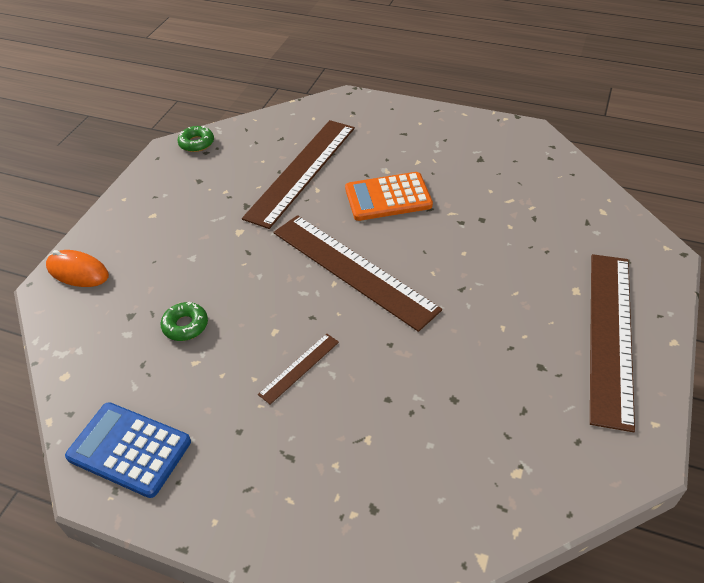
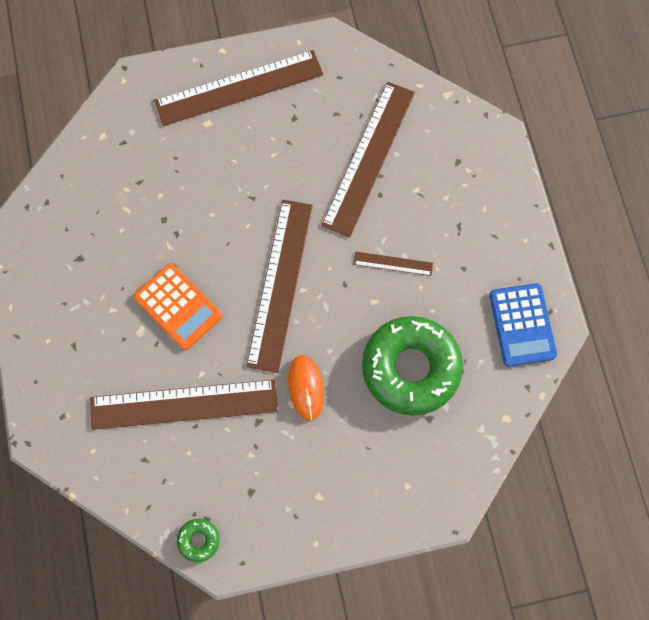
camera: 125 degrees left, 25 degrees up
orange mouse [46,250,109,287] -> orange mouse moved to [288,355,324,420]
green donut [161,302,208,341] -> green donut [362,316,463,416], size x2.46
none -> brown ruler [321,82,415,237]

